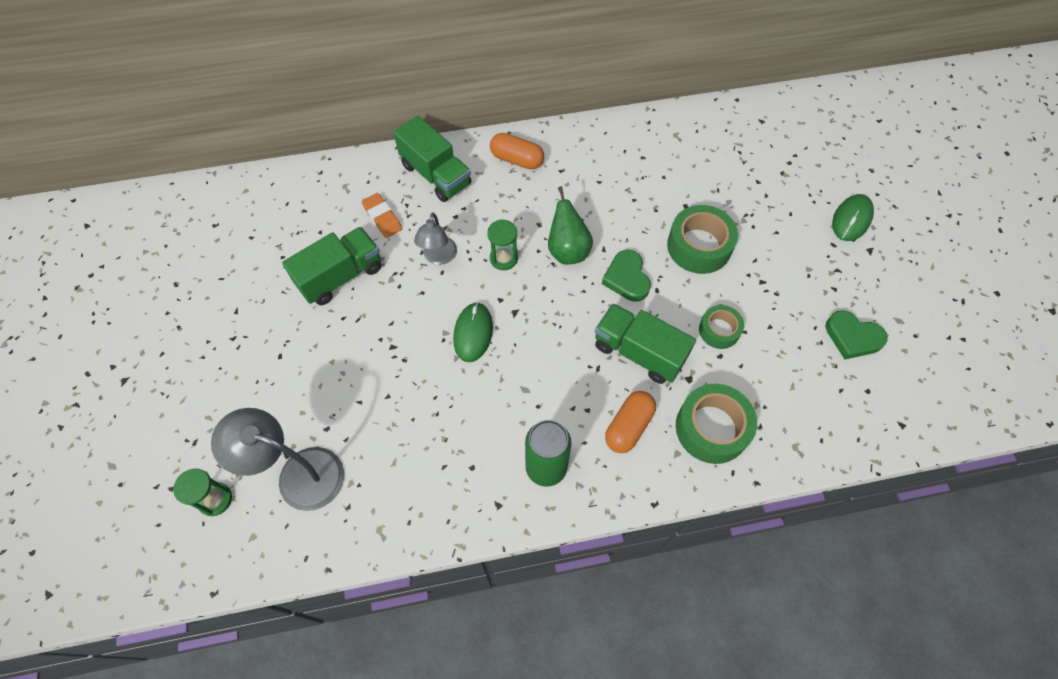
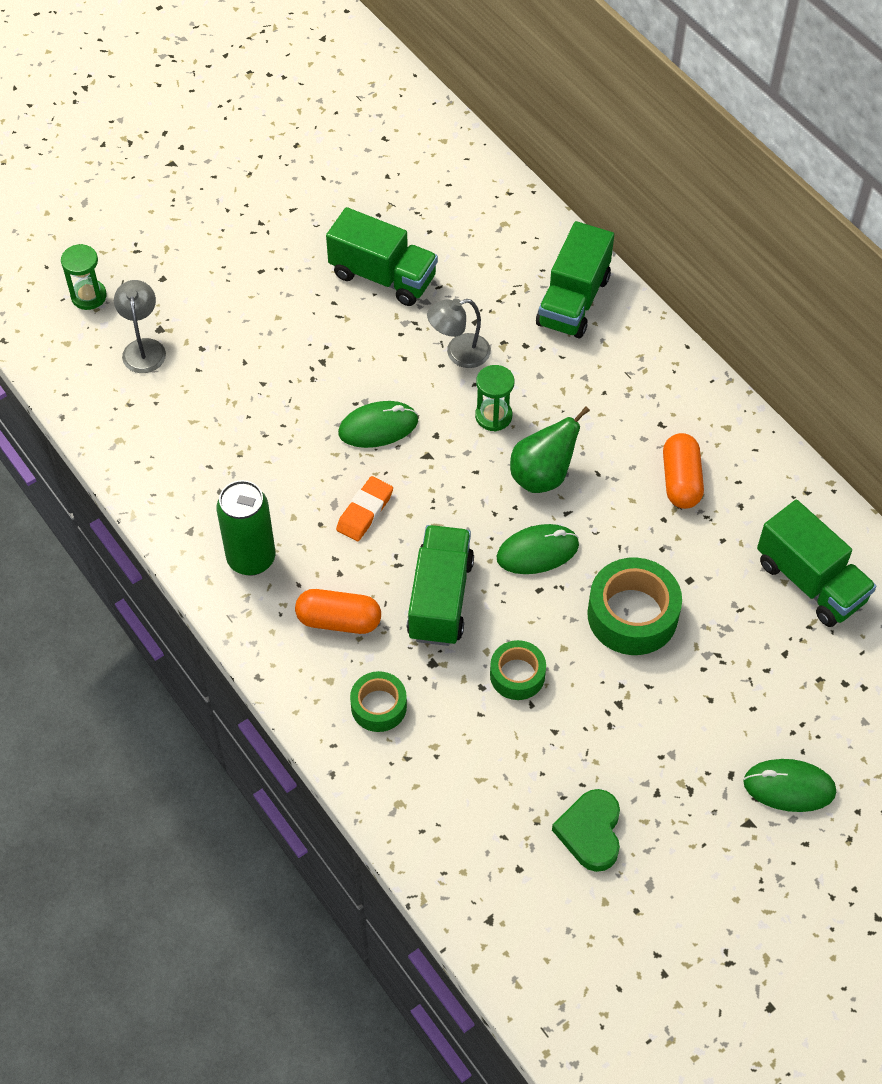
camera: 65 degrees right, 5 degrees down
grey lamp [211,408,344,511] -> grey lamp [114,280,166,373], size x0.61
orange eraser [362,193,402,238] -> orange eraser moved to [336,476,393,541]
orange capsule [490,133,544,169] -> orange capsule moved to [663,433,704,509]
green heart [602,250,651,301] -> green mouse [496,524,579,574]
green tape [676,384,757,464] -> green tape [350,671,407,732], size x0.60
none -> green truck [757,500,876,627]

